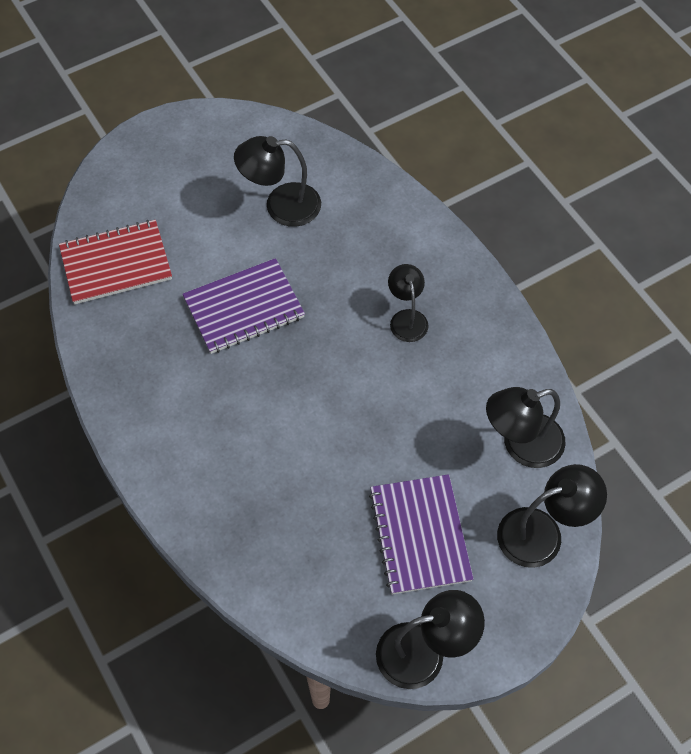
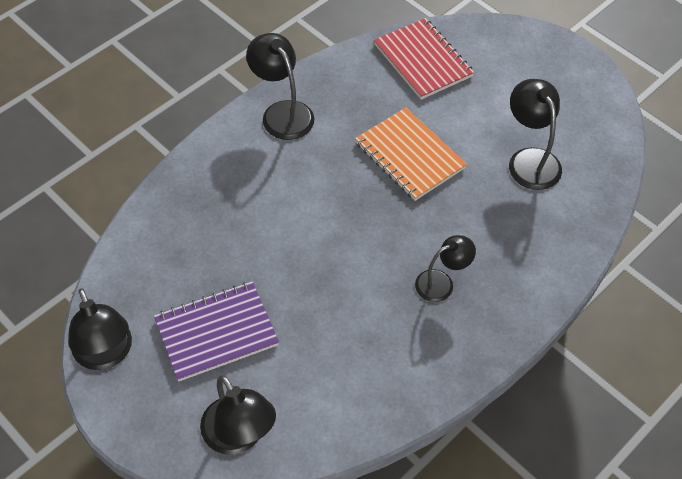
camera: 75 degrees right, 5 degrees down
purple notebook [183,258,305,354] -> orange notebook [355,107,467,201]
black lamp [486,387,566,468] -> black lamp moved to [246,33,314,140]

